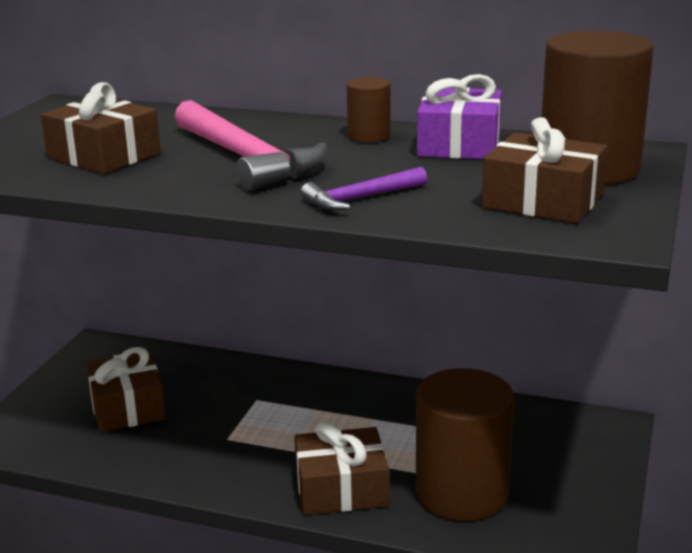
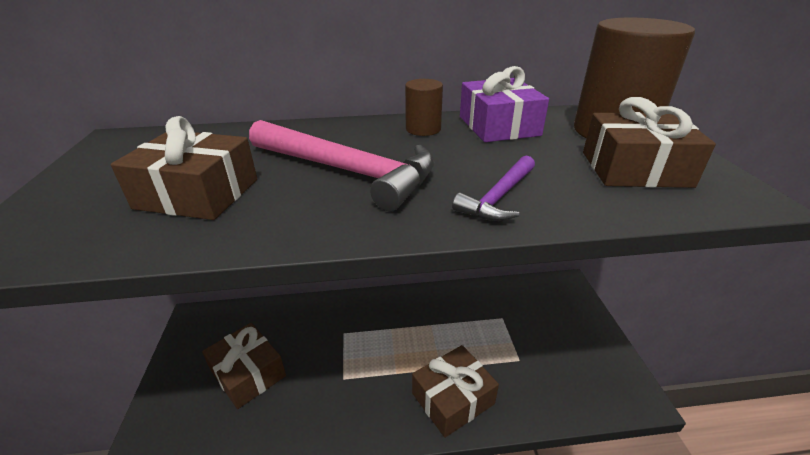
camera: 25 degrees left, 10 degrees up
brown cylinder [416,368,514,521] -> none

